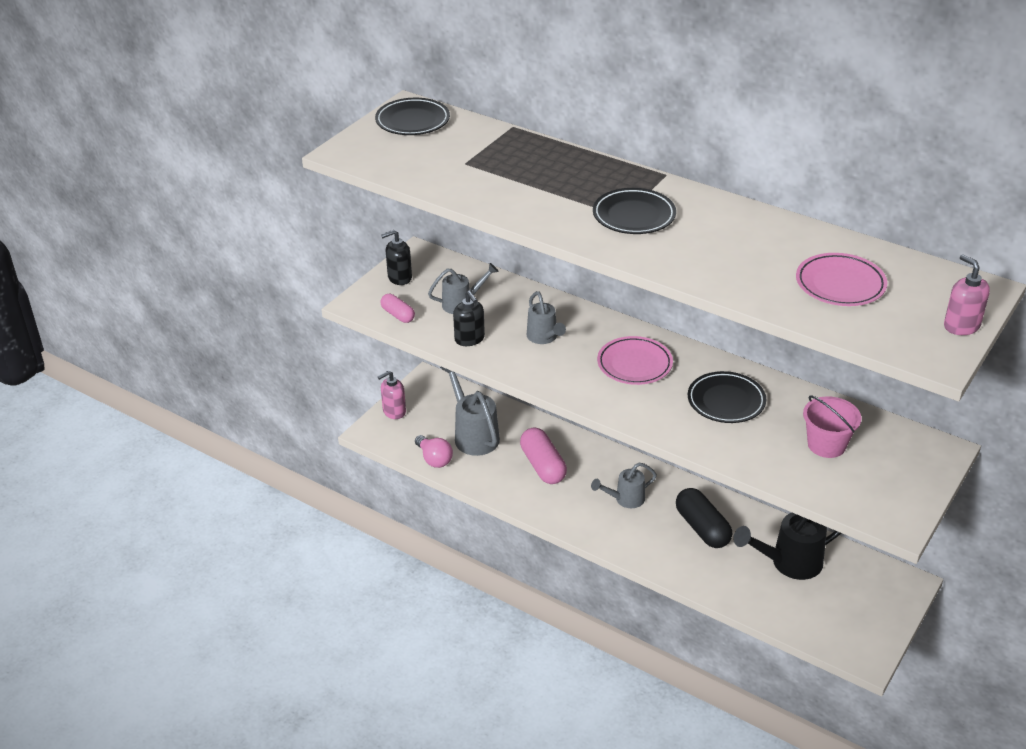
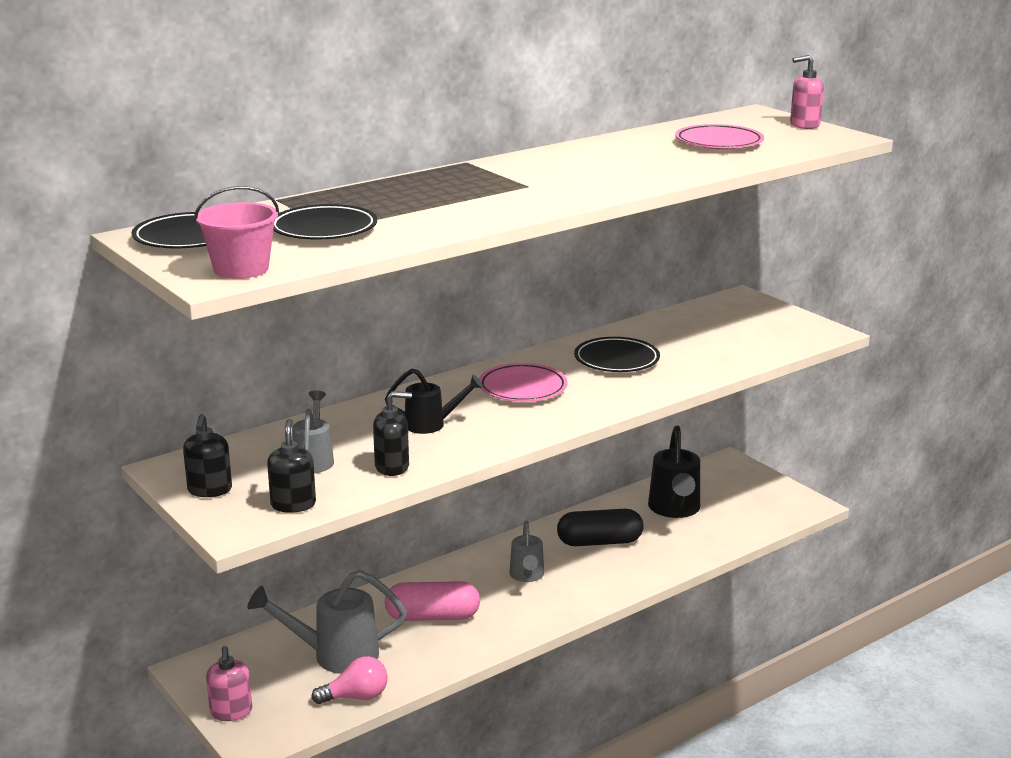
camera: 70 degrees left, 15 degrees down
pink capsule [380,294,415,323] -> black soap dispenser [267,419,316,513]
grey watering can [527,291,566,344] -> black watering can [385,369,483,434]
black plate [593,188,676,234] -> black plate moved to [273,204,377,240]
pink bucket [803,395,862,458] -> pink bucket moved to [194,186,279,279]

